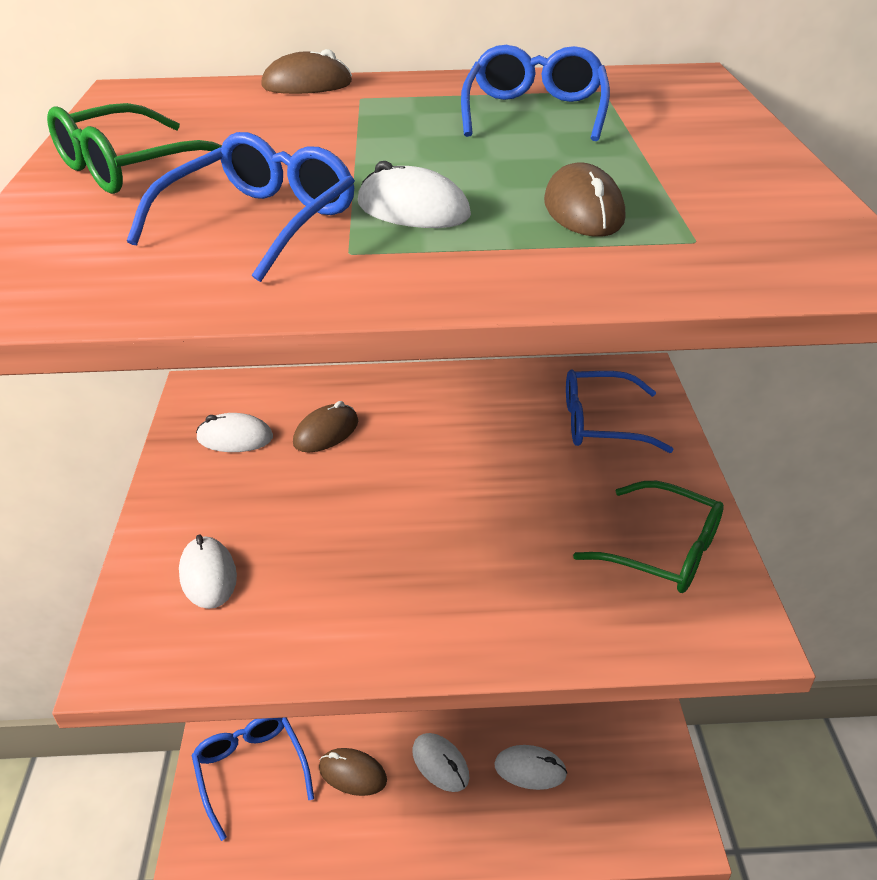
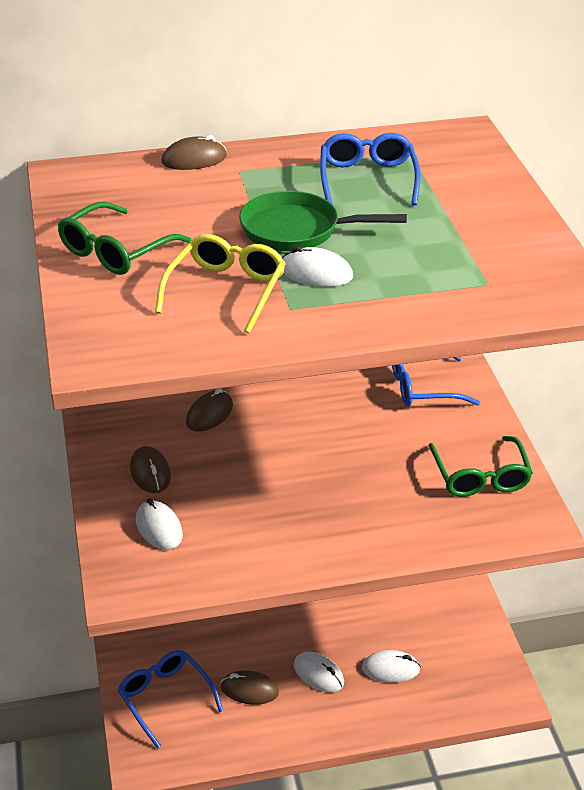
camera: 10 degrees left, 0 degrees up
blue glasses [127,132,355,282] -> yellow glasses [155,234,286,333]
white mouse [196,413,273,452] -> none
brown mouse [544,162,625,237] -> brown mouse moved to [130,446,171,493]
green glasses [573,481,724,593] -> green glasses turned 60 degrees clockwise [429,436,533,497]
none -> green pan [239,191,407,251]

